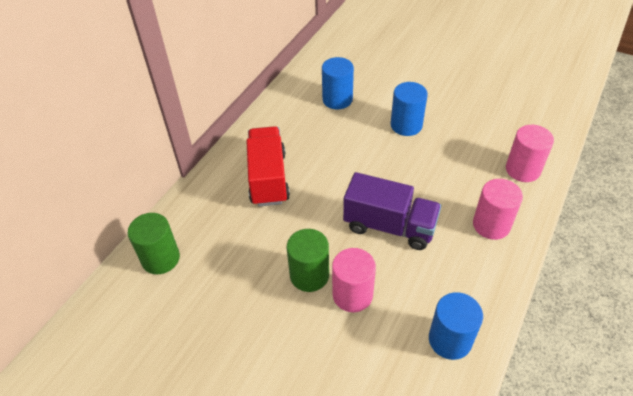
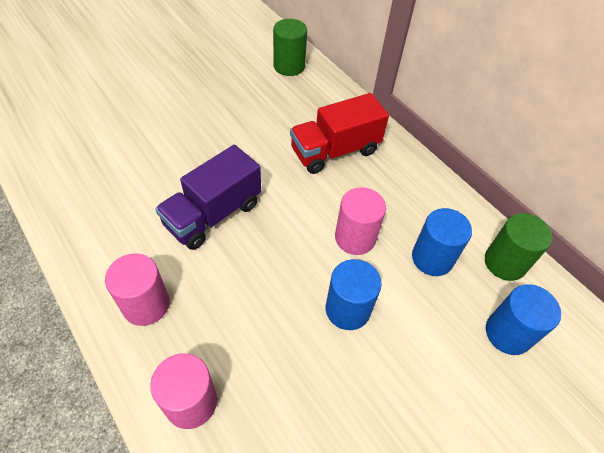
camera: 110 degrees right, 5 degrees up
red truck [247,126,290,207] -> red truck turned 135 degrees clockwise [290,93,389,174]
green cylinder [287,229,329,292] -> green cylinder moved to [485,213,553,281]
pink cylinder [332,248,376,312] -> pink cylinder moved to [335,187,386,255]
blue cylinder [429,292,483,360] -> blue cylinder moved to [486,284,561,355]

